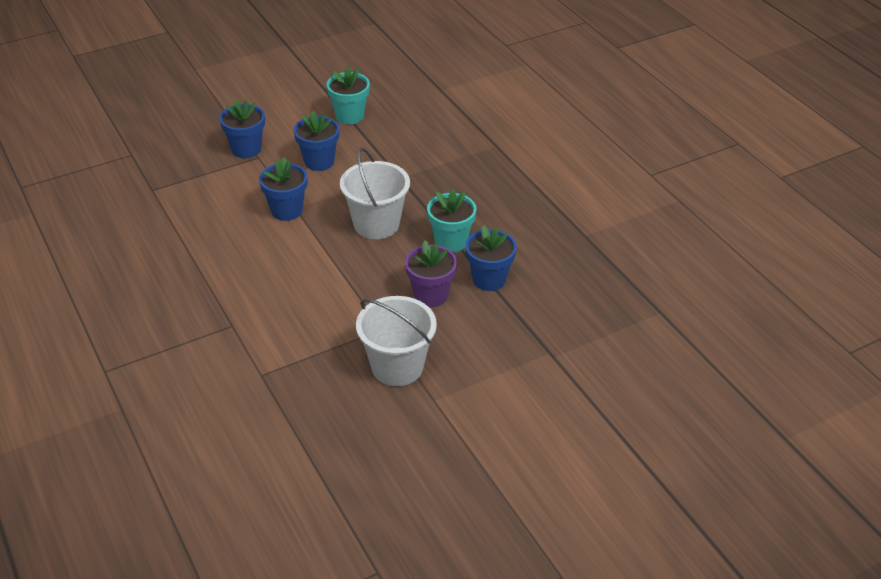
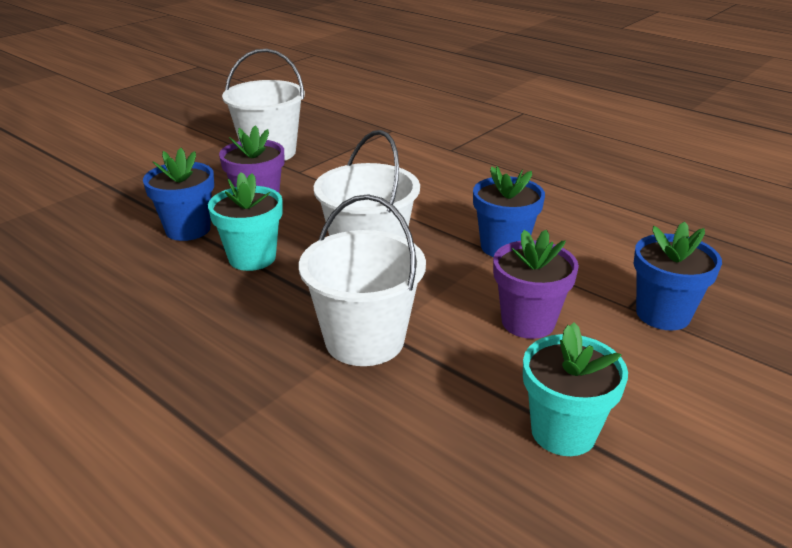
camera: 160 degrees right, 10 degrees down
blue flower pot [294,111,339,171] -> purple flower pot [493,230,579,339]
none -> white bucket [299,194,426,366]

